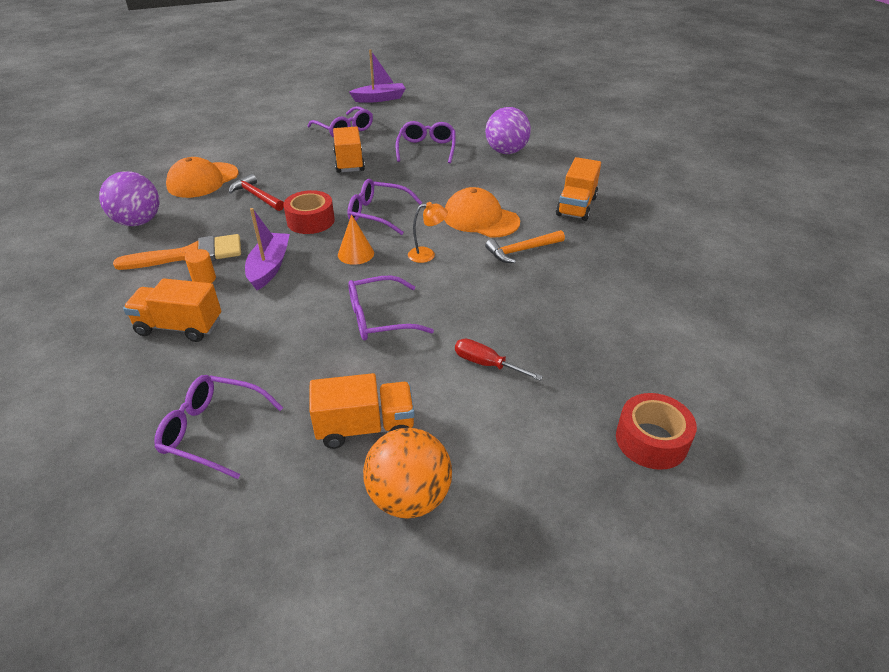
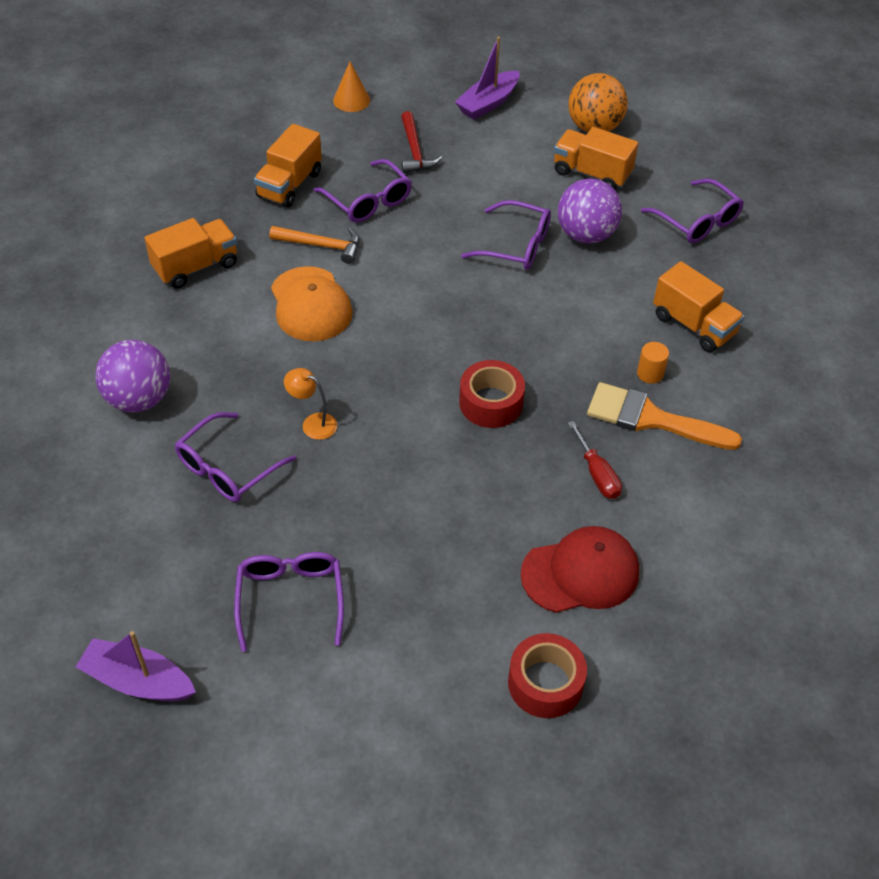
camera: 145 degrees left, 10 degrees up
purple ball [99,171,159,226] -> purple ball moved to [558,178,622,244]
orange cap [166,157,238,198] -> red cap [521,526,639,613]
red hammer [229,174,284,211] -> red hammer moved to [401,111,442,173]
purple boat [245,208,290,290] -> purple boat moved to [455,36,520,120]
orange truck [333,126,365,173] -> orange truck moved to [254,124,322,207]
orange cone [338,214,374,265] -> orange cone moved to [333,61,370,112]
purple glasses [348,179,423,235] -> purple glasses moved to [314,159,412,223]
orange lamp [408,202,448,263] -> orange lamp moved to [284,368,337,440]
red screwdriver [455,339,543,381] -> red screwdriver moved to [568,421,622,499]
red tape [616,393,697,470] -> red tape moved to [508,633,587,718]

